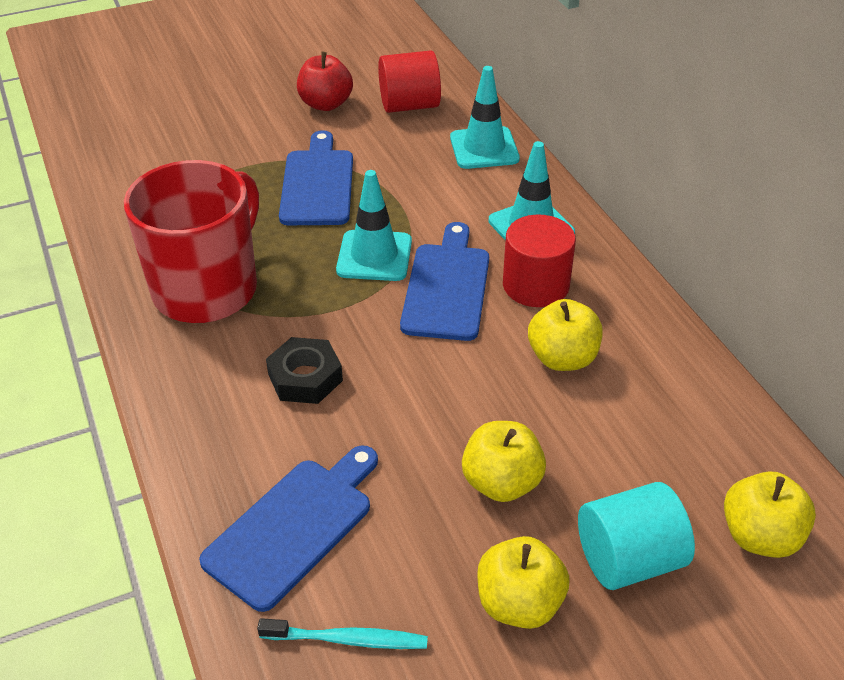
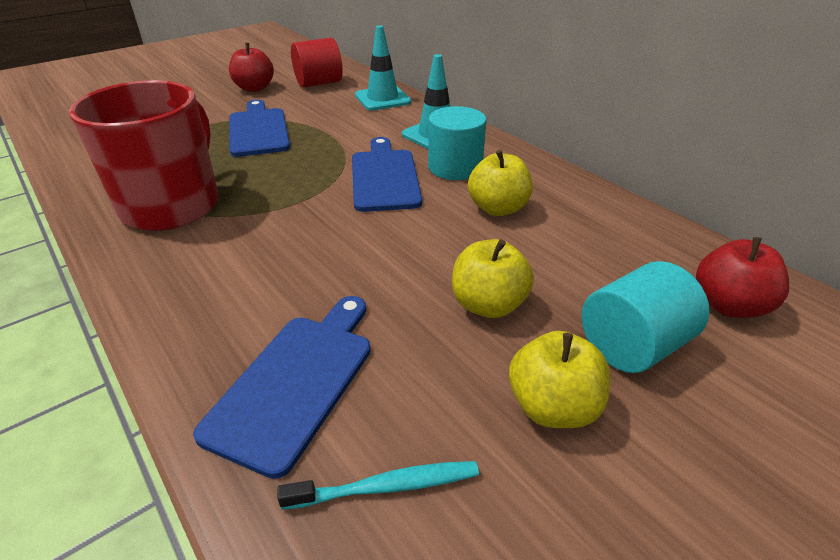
camera: 15 degrees left, 5 degrees down
black nut [266,337,343,404] -> none
turquoise traffic cone [336,170,412,281] -> none
red cylinder [503,214,576,307] -> turquoise cylinder [428,106,487,180]
yellow apple [724,472,816,558] -> red apple [696,237,789,318]

